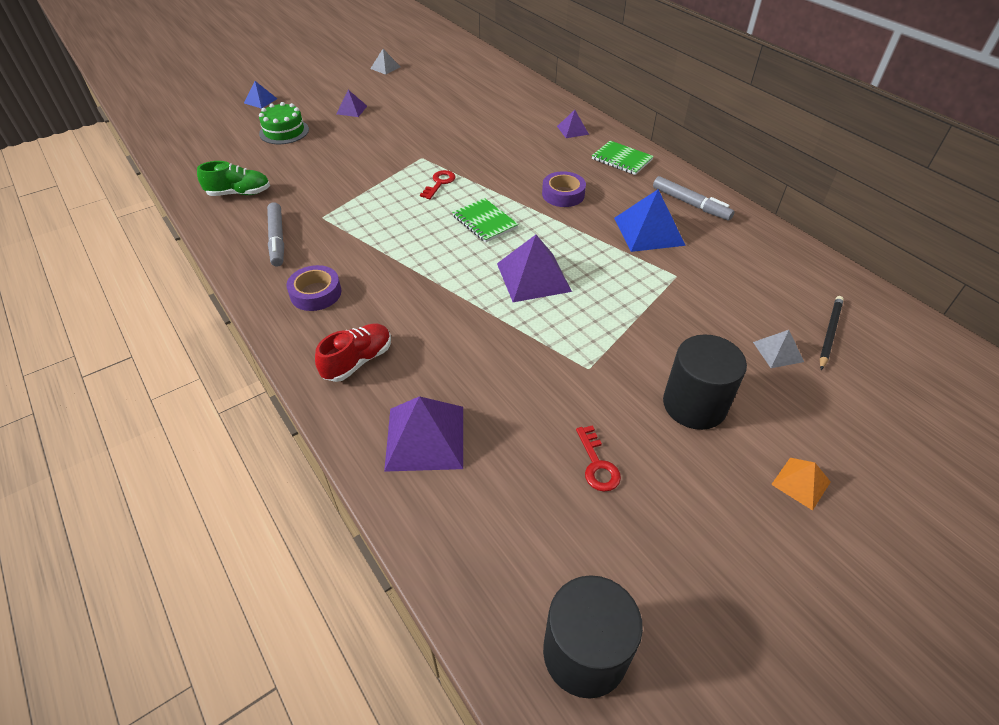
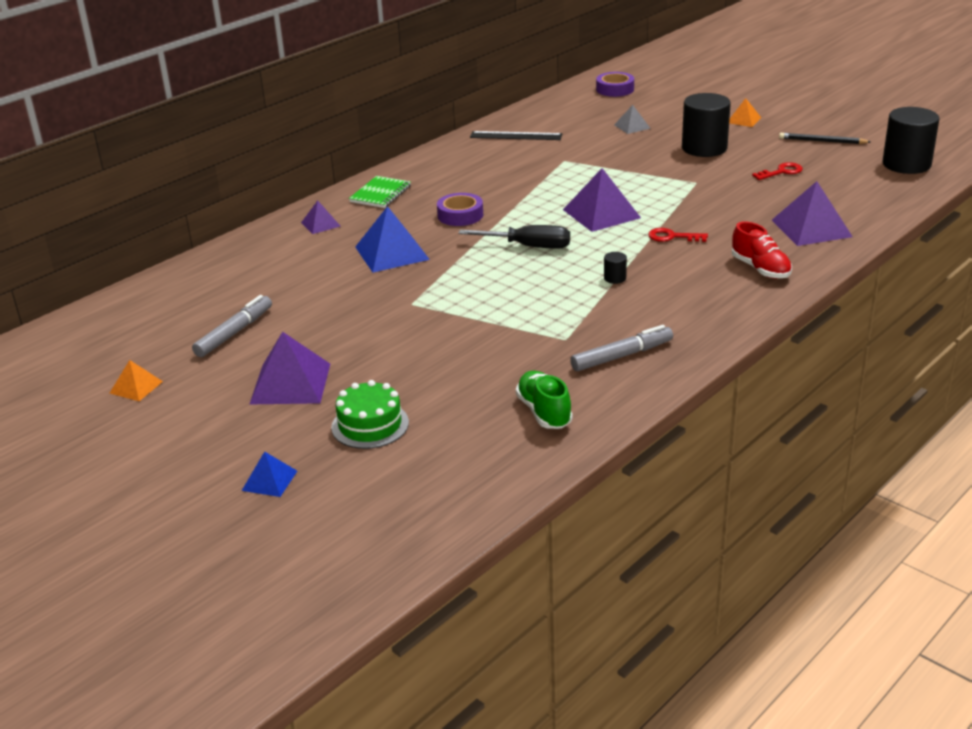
camera: 100 degrees left, 15 degrees down
purple tape [286,265,341,311] -> purple tape moved to [596,72,634,97]
red shoe [315,324,391,382] -> red shoe turned 150 degrees counterclockwise [732,222,792,279]
purple pyramid [336,90,367,117] -> purple pyramid [250,332,330,404], size x1.86
grey pyramid [370,49,400,75] -> orange pyramid [110,360,163,401]
red key [420,170,455,199] -> red key moved to [648,228,708,242]
green notebook [452,198,519,243] -> black screwdriver [458,225,570,249]
blue pyramid [614,189,686,252] -> blue pyramid moved to [355,206,430,273]
grey marker [653,176,735,221] -> grey marker moved to [192,295,272,357]
black pencil [819,296,844,370] -> black pencil moved to [779,133,871,144]
none -> black ruler [470,131,562,140]
none -> black cylinder [604,252,627,284]

